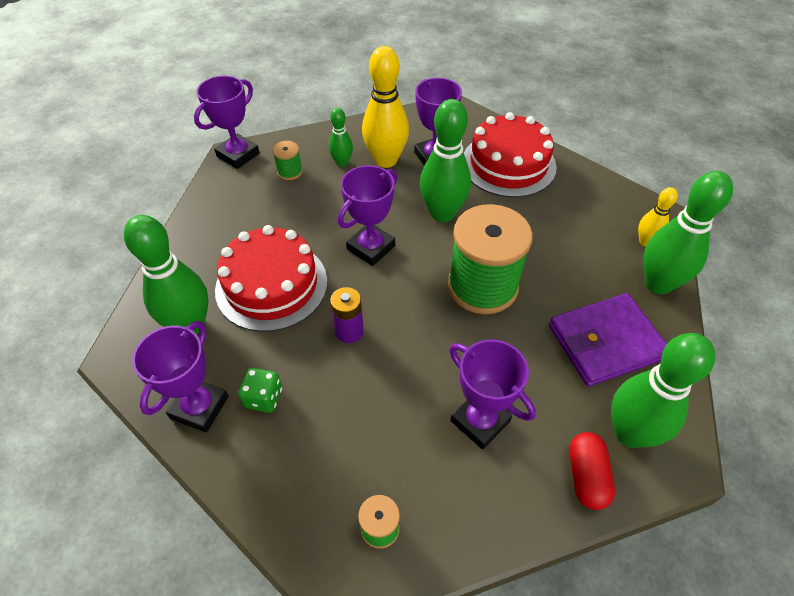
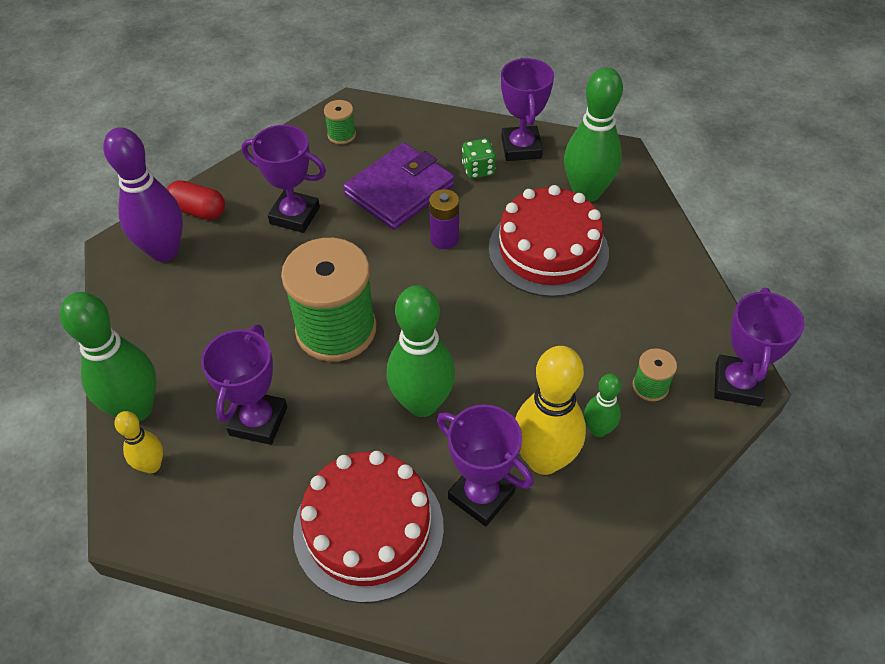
camera: 155 degrees right, 0 degrees up
purple trophy [338,165,397,266] -> purple trophy moved to [201,324,287,445]
purple wallet [549,293,667,387] -> purple wallet moved to [343,143,454,230]
red capsule [570,432,615,510] -> red capsule turned 45 degrees counterclockwise [167,180,225,220]
green bowling pin [611,333,716,448] -> purple bowling pin [103,128,183,262]

